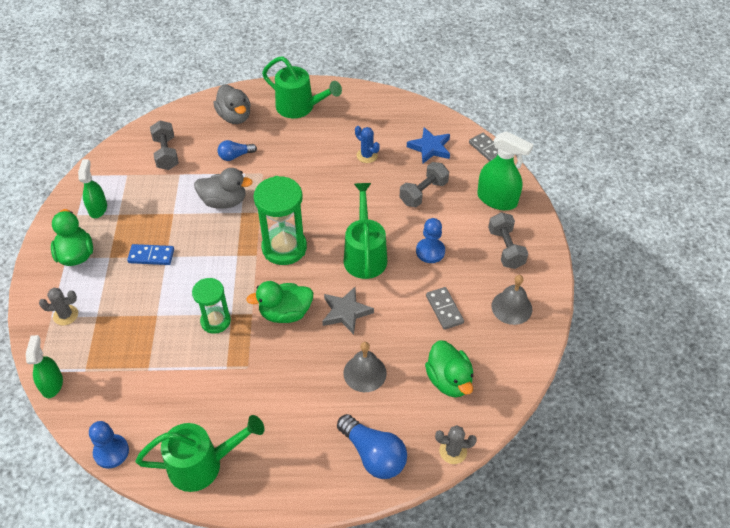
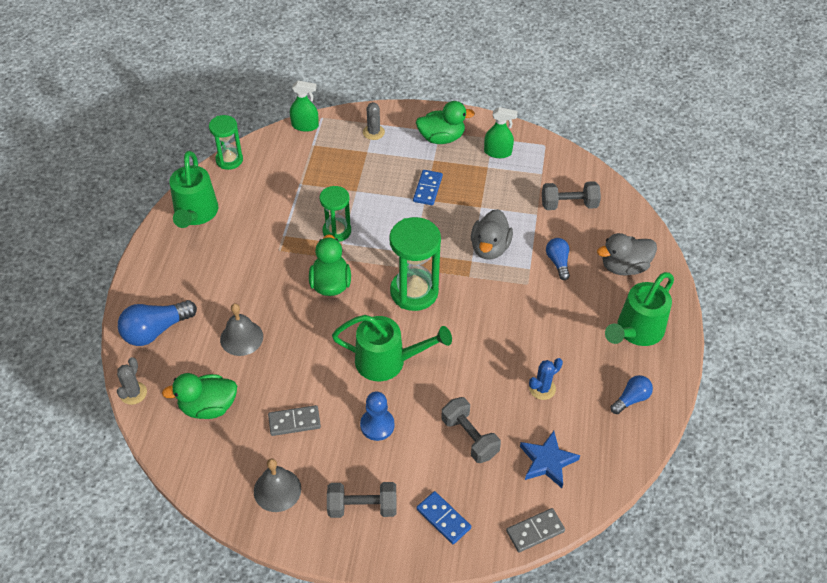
camera: 100 degrees right, 0 degrees up
blue pawn [89,421,129,469] -> green hourglass [209,115,243,170]
grey star [322,287,374,335] -> none
green spray bottle [477,131,534,210] -> blue domino [416,491,471,544]
none -> blue light bulb [611,375,653,414]

